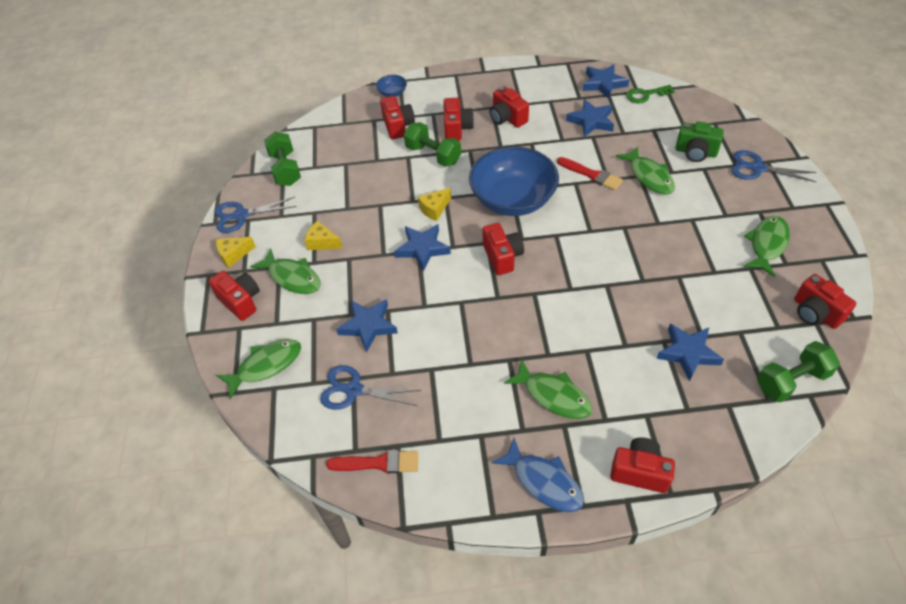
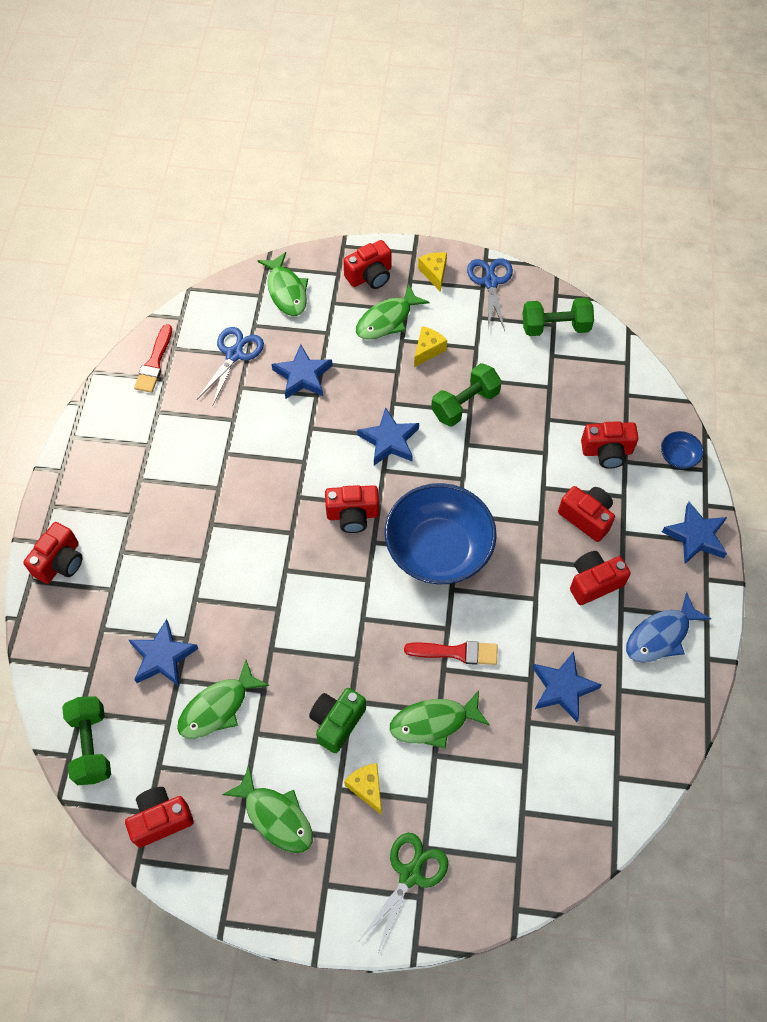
camera: 100 degrees right, 10 degrees up
green dumbbell [404,122,461,167] -> green dumbbell moved to [431,363,502,427]
yellow cheese [418,188,451,221] -> yellow cheese moved to [344,763,382,815]
red camera [443,98,474,140] -> red camera turned 150 degrees counterclockwise [558,486,615,542]
blue fish [492,438,584,512] -> blue fish moved to [626,592,711,663]
green fish [504,360,593,419] -> green fish moved to [177,660,269,739]
red brush [557,157,623,190] -> red brush turned 135 degrees counterclockwise [404,641,498,665]
blue star [582,64,629,99] -> blue star moved to [662,502,727,564]
green key [626,85,675,103] -> none
green camera [675,121,724,162] -> green camera moved to [309,688,366,753]
blue scissors [731,150,817,182] -> green scissors [359,833,449,952]

